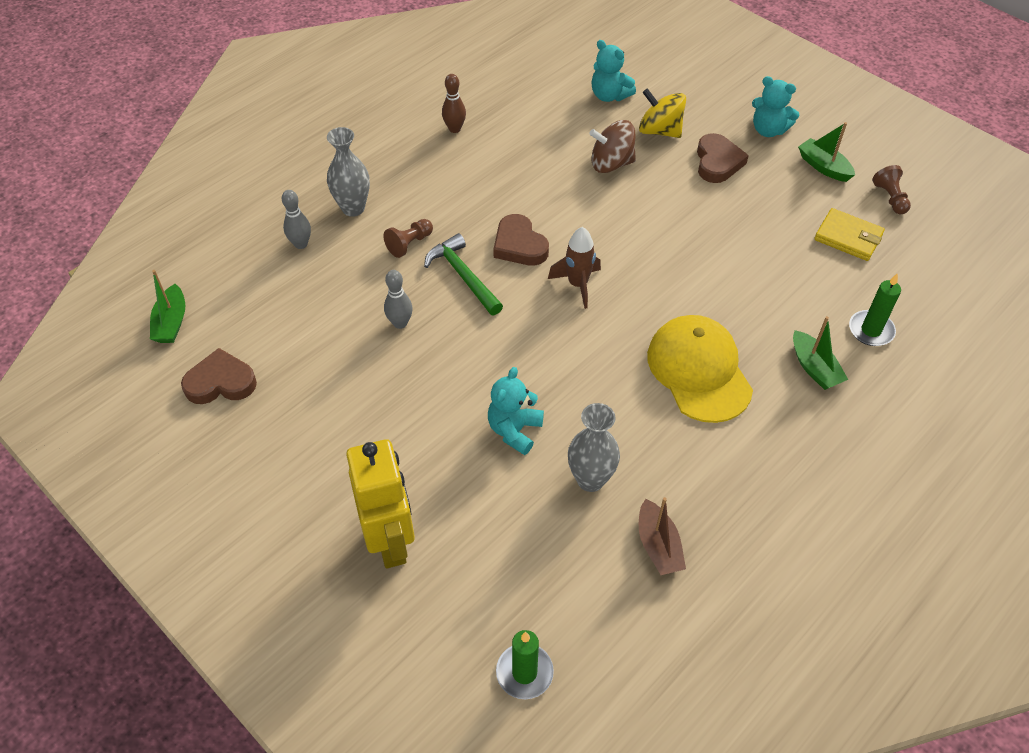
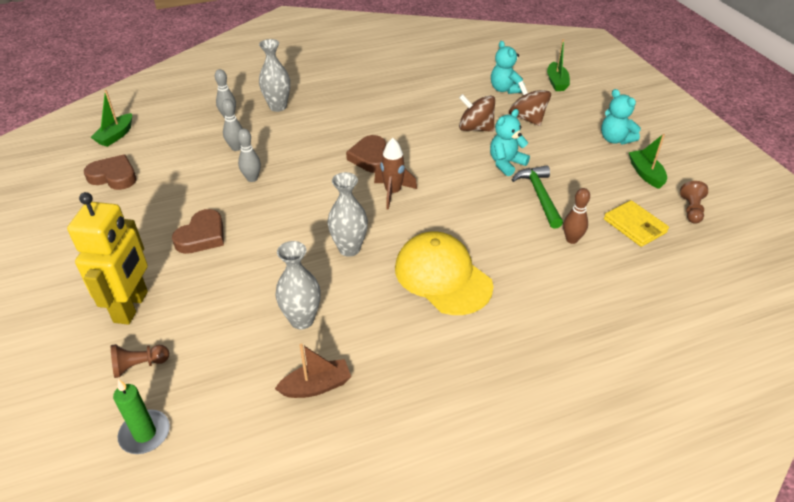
camera: 25 degrees right, 10 degrees down
brown pawn [383,219,433,258] -> brown pawn moved to [111,344,169,378]
green hammer [424,233,503,315] -> green hammer moved to [512,165,563,229]
brown bowling pin [442,74,466,133] -> brown bowling pin moved to [563,188,590,244]
turquoise teddy bear [488,367,544,455] -> turquoise teddy bear moved to [490,109,530,176]
yellow spinning top [639,88,686,138] -> brown spinning top [509,81,551,126]
brown boat [639,497,686,575] -> brown boat turned 120 degrees counterclockwise [275,343,351,398]
yellow cap [647,315,753,423] -> yellow cap turned 45 degrees counterclockwise [395,231,493,315]
brown heart [697,133,749,183] -> brown heart moved to [172,209,224,254]
green boat [793,316,848,390] -> green boat moved to [547,39,570,91]
green candle [849,273,901,346] -> none
none -> grey bowling pin [222,99,243,151]
none -> grey vase [328,172,368,257]

